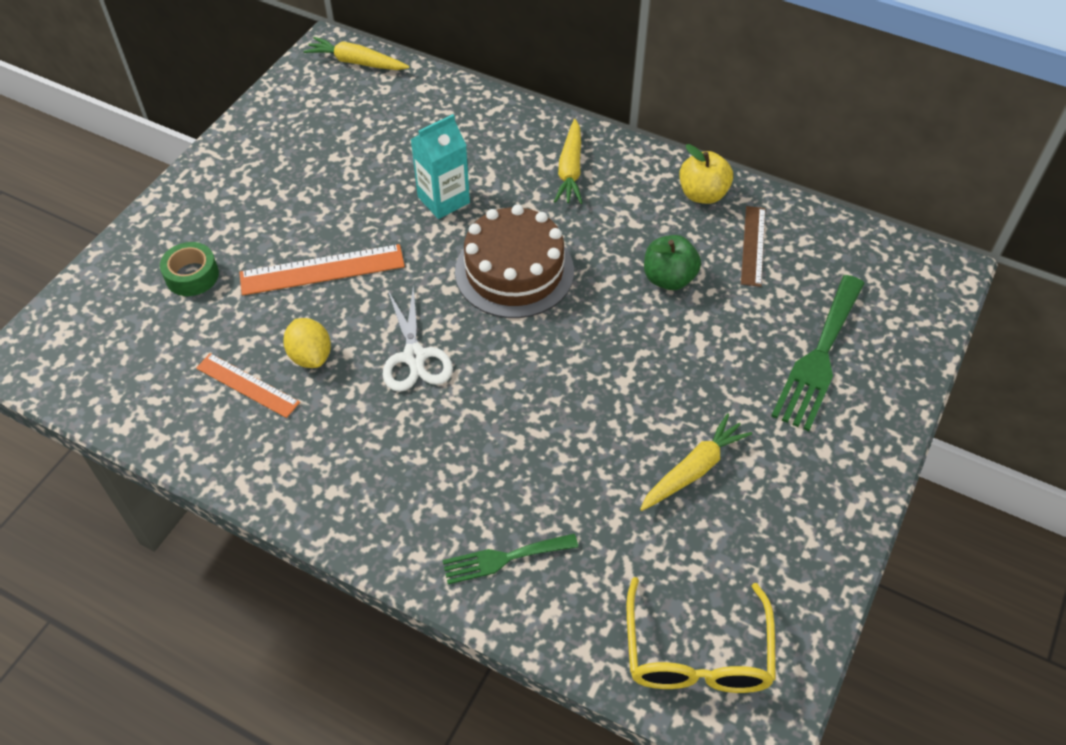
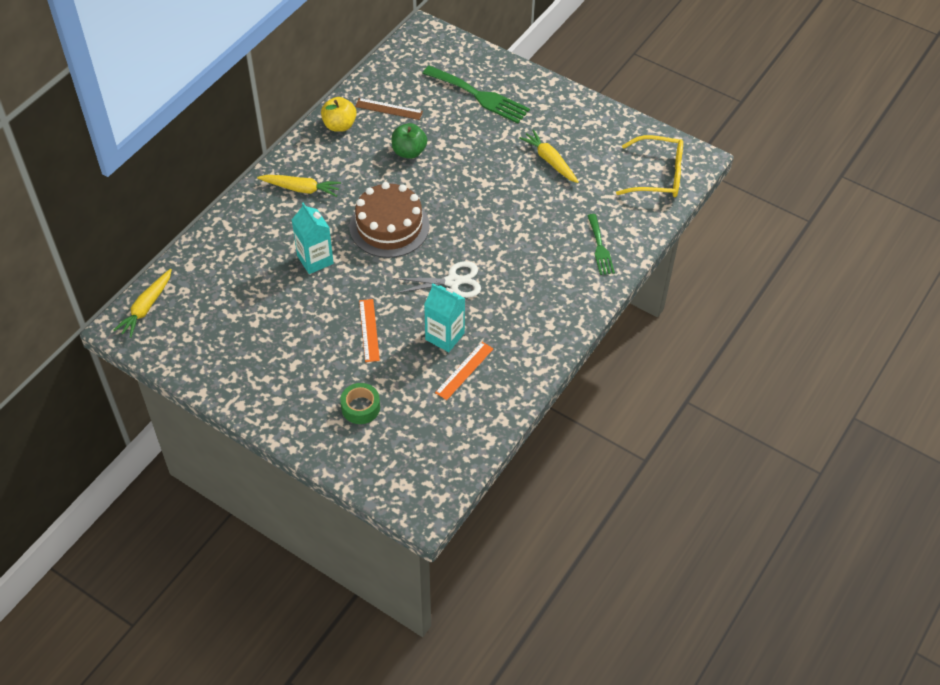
camera: 85 degrees left, 0 degrees up
orange ruler [239,244,405,296] -> orange ruler [359,299,380,362], size x0.66
yellow lemon [283,318,331,368] -> turquoise carton [424,283,465,352]

